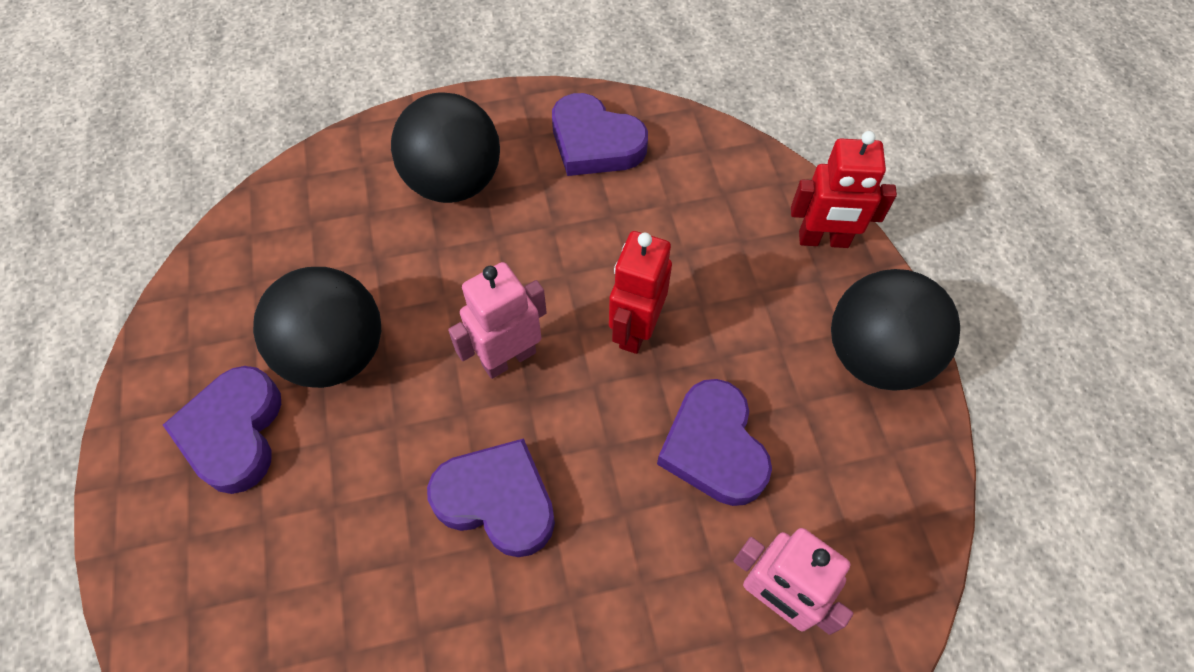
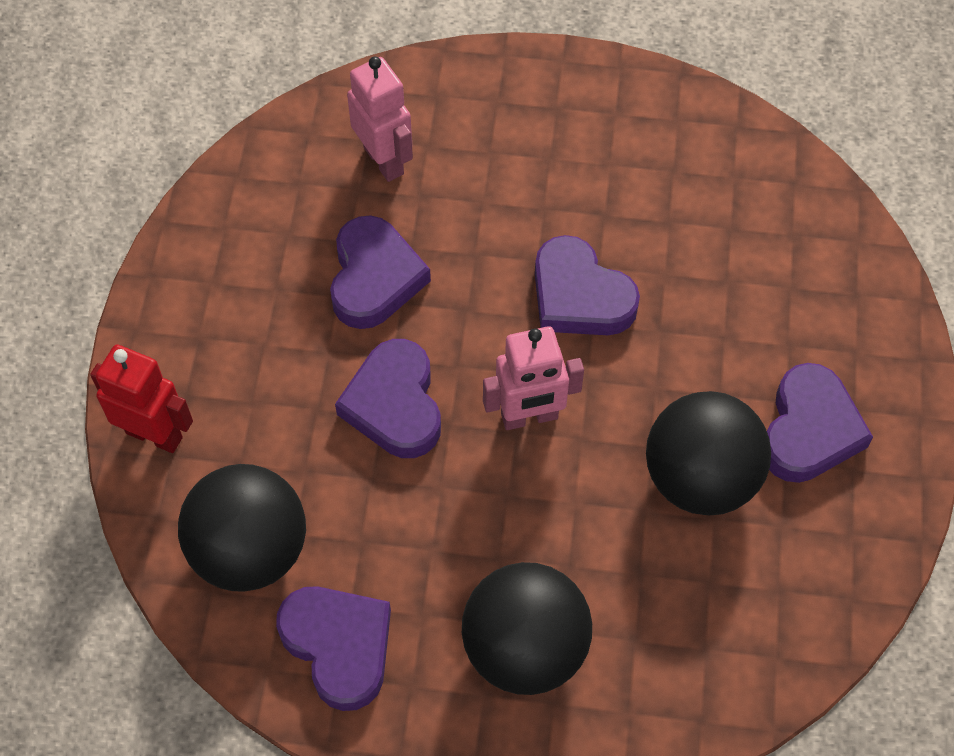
camera: 160 degrees left, 0 degrees up
red robot [609,231,672,354] -> purple heart [335,339,441,458]
black ball [831,269,960,391] -> black ball moved to [178,464,306,592]

